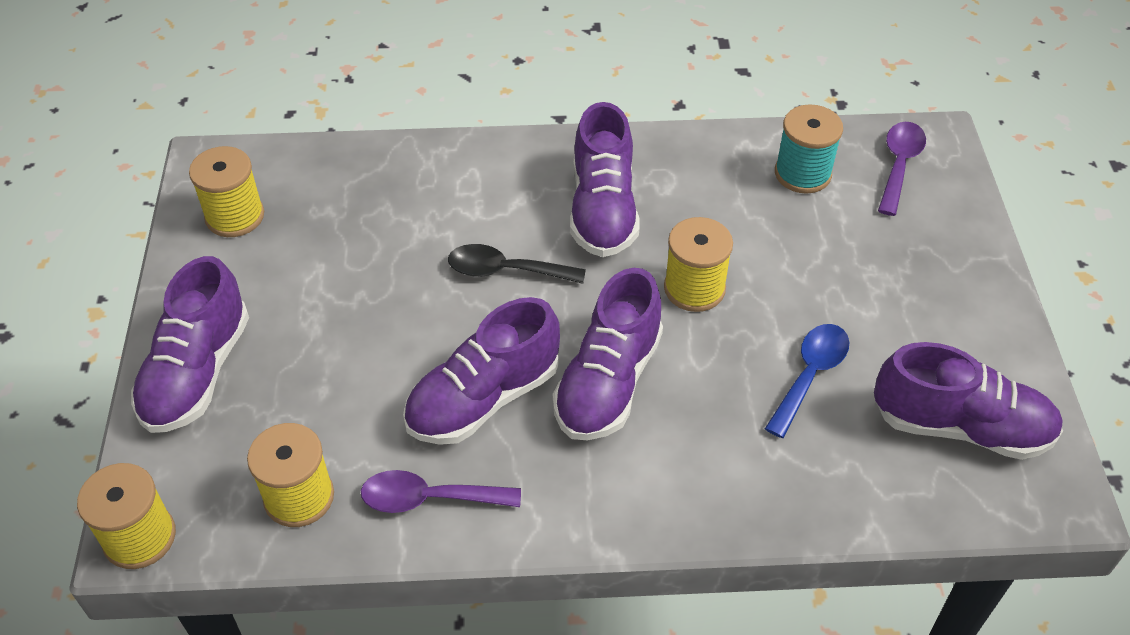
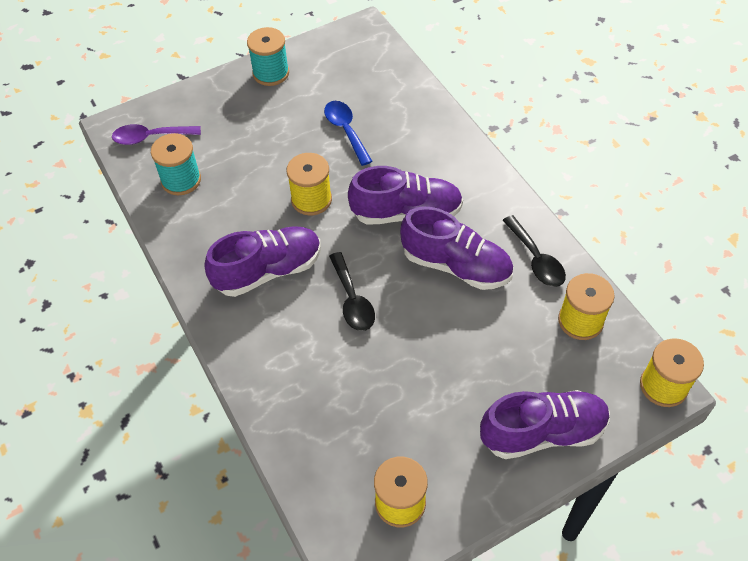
camera: 115 degrees left, 5 degrees up
purple spoon [361,470,521,513] -> black spoon [502,215,566,287]
blue spoon [765,324,849,438] -> blue spoon turned 60 degrees clockwise [324,101,372,166]
purple shoe [874,342,1063,460] -> none
none -> turquoise spool [247,27,289,86]

